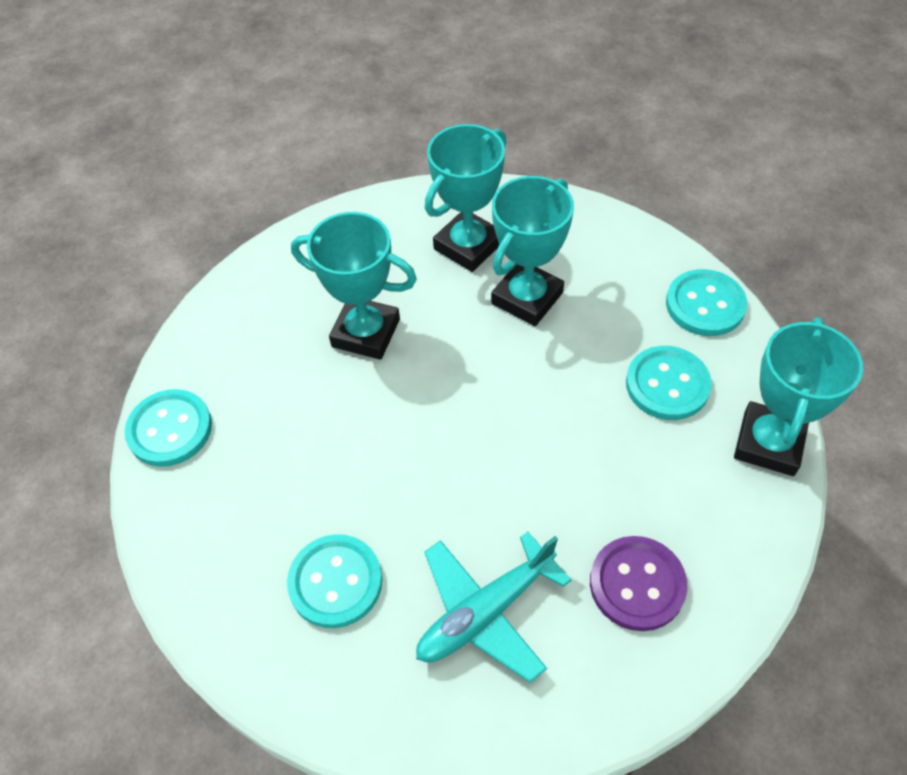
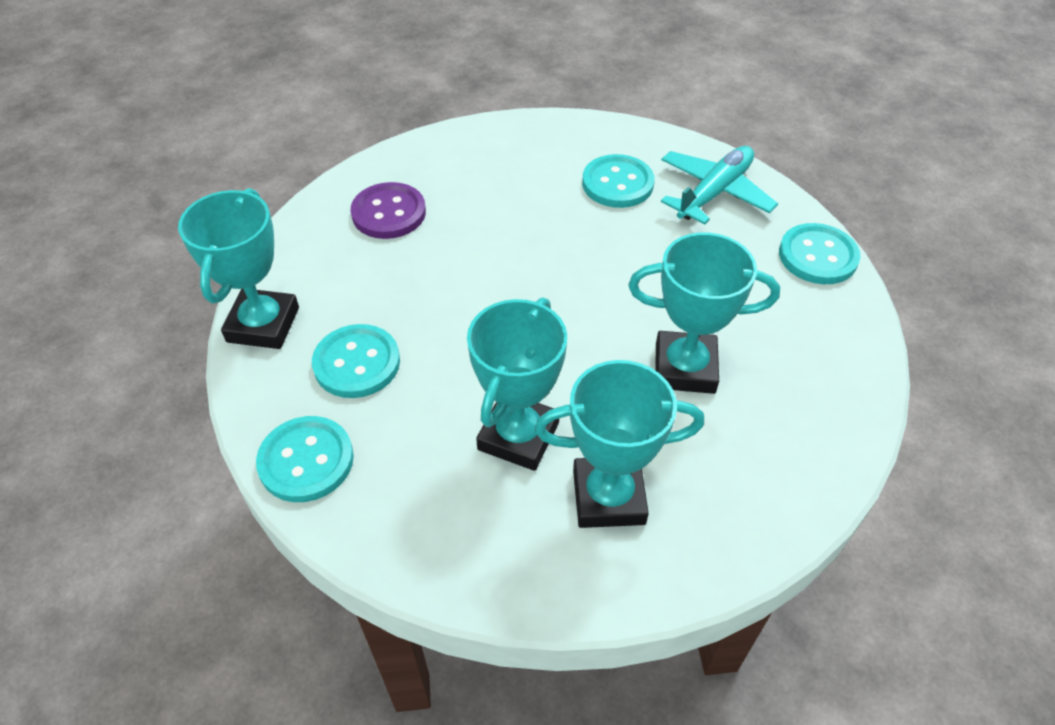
camera: 165 degrees right, 5 degrees down
turquoise plane [416,532,571,683] -> turquoise plane moved to [661,146,778,224]
turquoise trophy [425,124,506,272] -> turquoise trophy turned 60 degrees clockwise [535,360,704,528]

